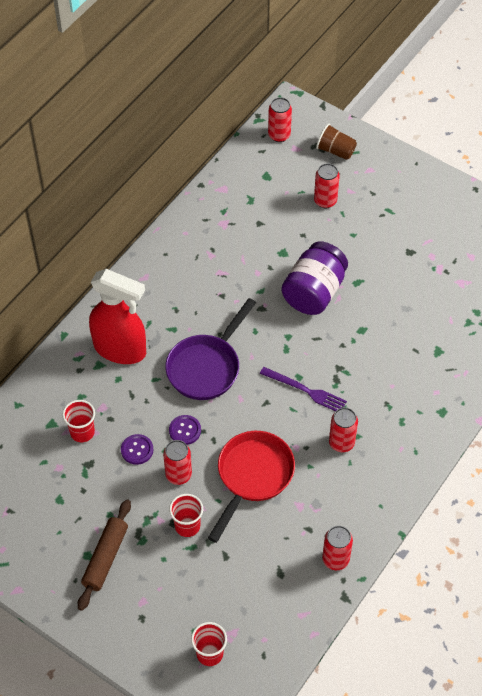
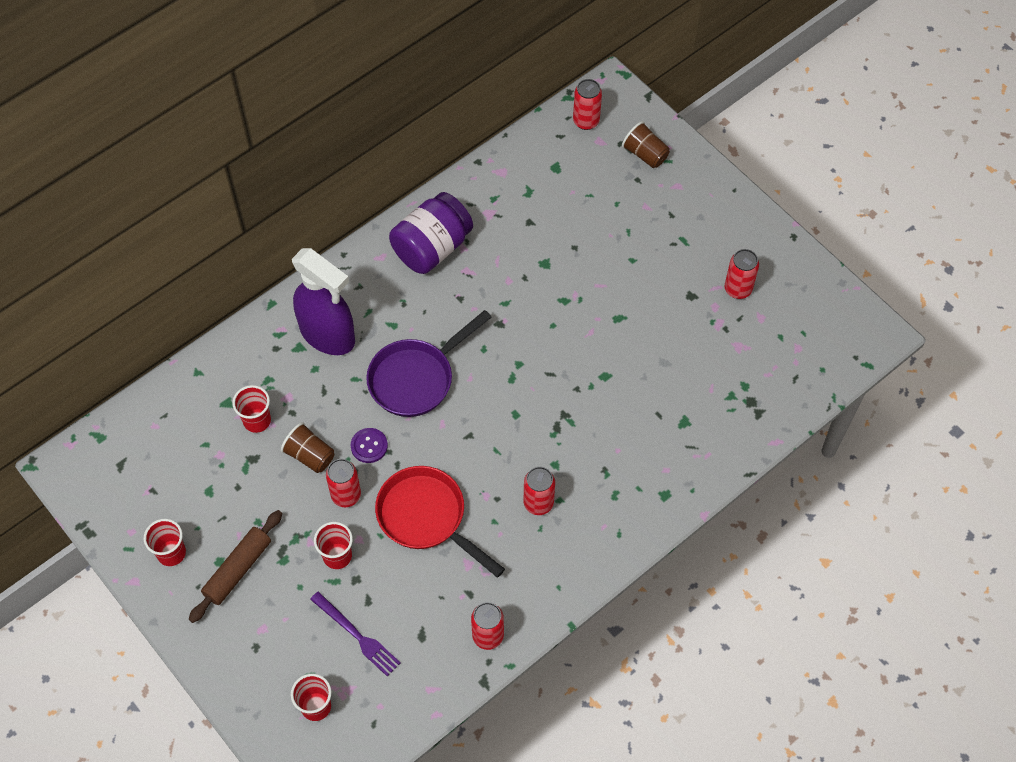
camera: 15 degrees right, 5 degrees up
red spray bottle [89,269,146,364] -> purple spray bottle [292,248,355,355]
purple button [121,434,153,465] -> brown cup [281,422,334,473]
red pan [208,431,295,543] -> red pan turned 90 degrees counterclockwise [375,466,505,577]
purple fork [260,367,347,411] -> purple fork moved to [310,591,401,676]
purple jar [281,241,348,315] -> purple jar moved to [389,192,473,274]
red can [314,163,340,208] -> red can moved to [725,249,759,299]
none -> red cup [144,519,186,566]

